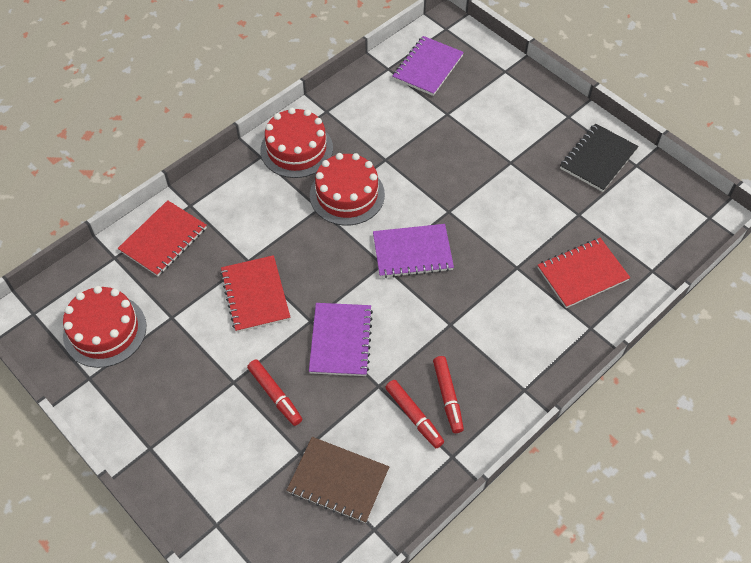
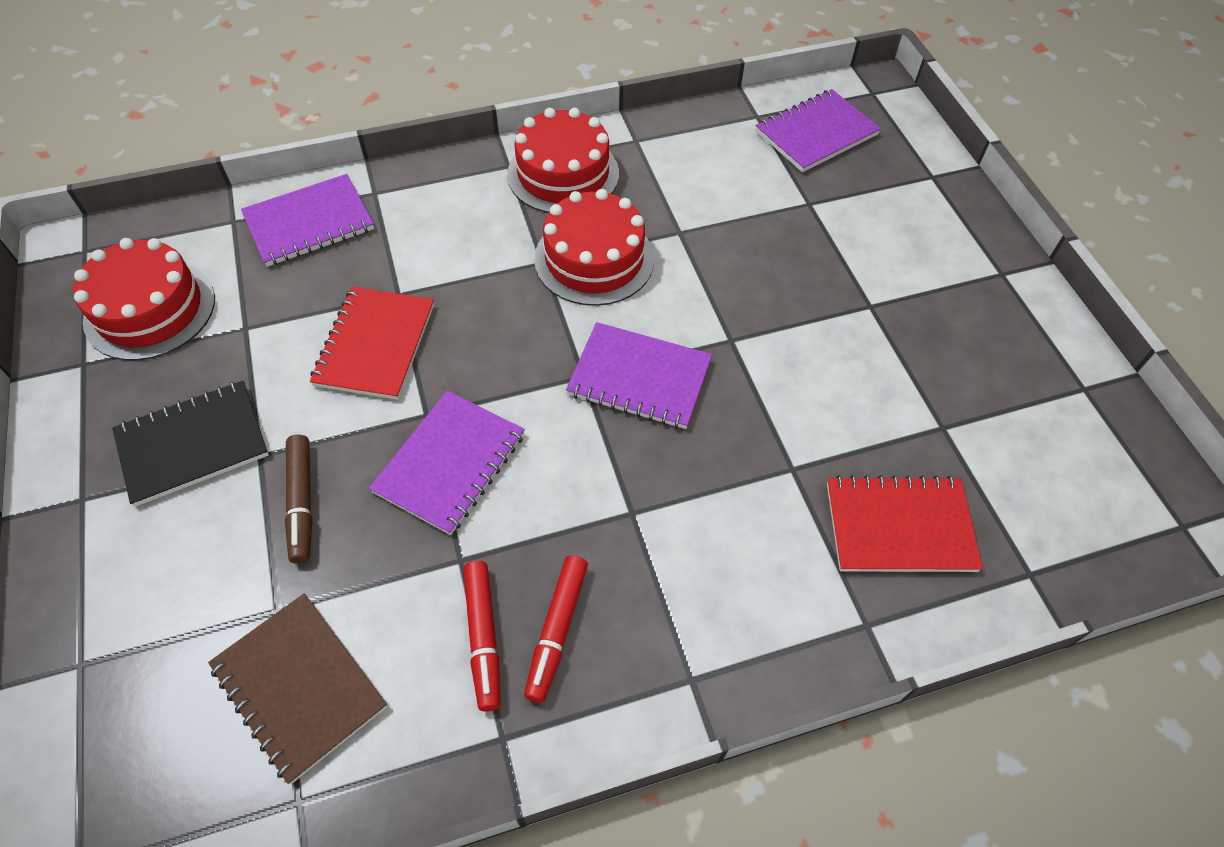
camera: 25 degrees right, 0 degrees up
red notebook [118,200,207,276] -> purple notebook [241,174,374,267]
red marker [247,360,302,426] -> brown marker [285,435,313,564]
black notebook [560,123,639,192] -> black notebook moved to [112,381,269,507]

